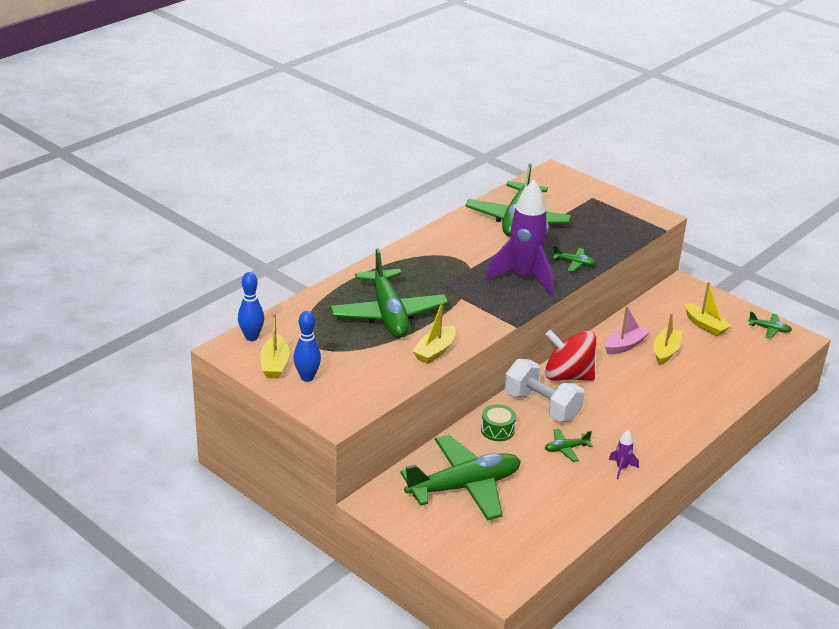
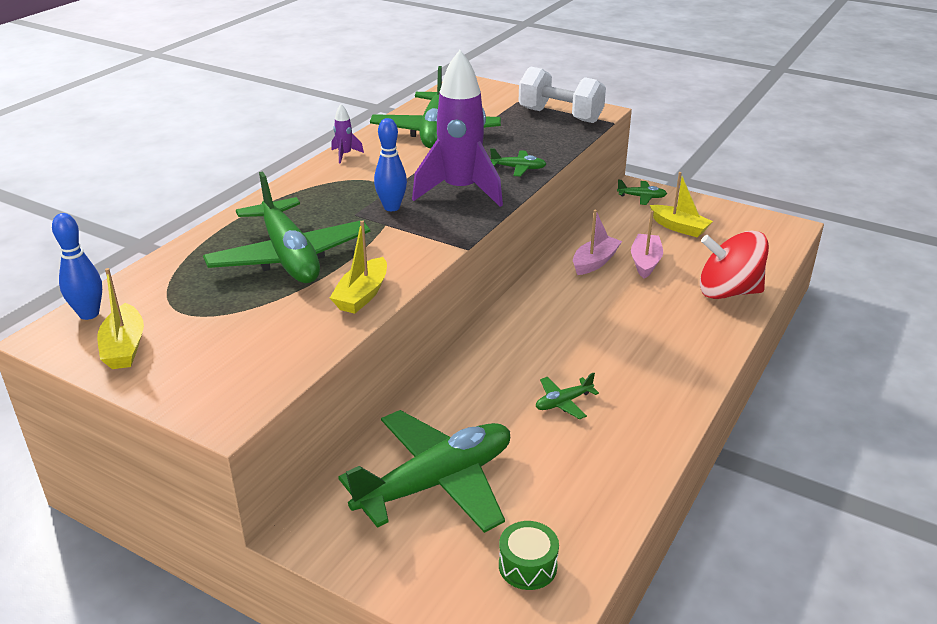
camera: 10 degrees left, 0 degrees up
blue bowling pin [293,311,321,382] -> blue bowling pin moved to [374,118,407,211]
green drum [481,404,516,441] -> green drum moved to [499,521,559,590]
white dumbbell [505,359,585,422] -> white dumbbell moved to [518,66,606,123]
red spinning top [545,330,596,381] -> red spinning top moved to [700,230,769,299]
purple rocket [609,430,639,480] -> purple rocket moved to [331,104,364,164]
yellow boat [654,313,682,365] -> pink boat [631,210,663,279]
green plane [748,311,792,338] -> green plane moved to [617,180,667,205]

